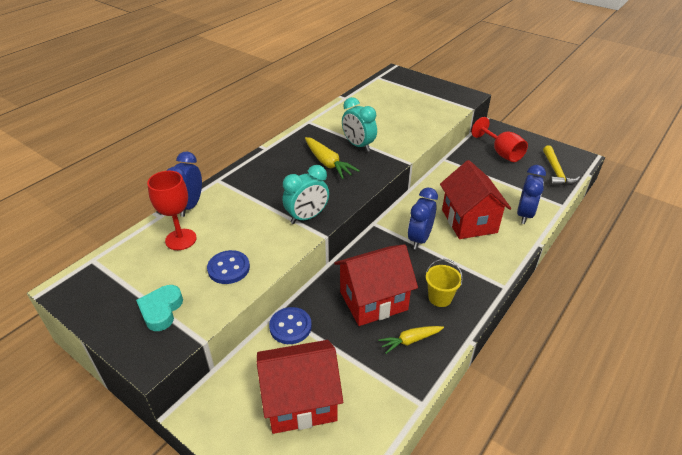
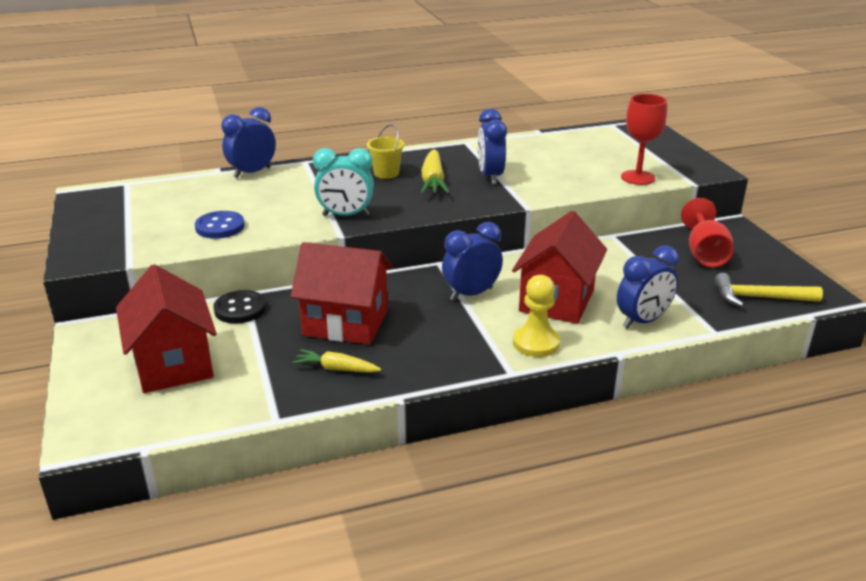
camera: 35 degrees right, 10 degrees down
turquoise heart [136,285,183,331] -> none
red goblet [147,171,197,250] -> red goblet moved to [621,94,667,185]
red house [257,340,343,434] -> red house turned 45 degrees clockwise [116,264,217,393]
blue button [269,307,312,344] -> black button [213,290,266,324]
turquoise clock [342,97,377,152] -> blue clock [478,109,507,184]
yellow bucket [426,259,463,307] -> yellow bucket moved to [367,124,405,179]
yellow hammer [543,146,580,186] -> yellow hammer turned 60 degrees clockwise [714,273,823,307]
none -> yellow pawn [513,275,560,357]

